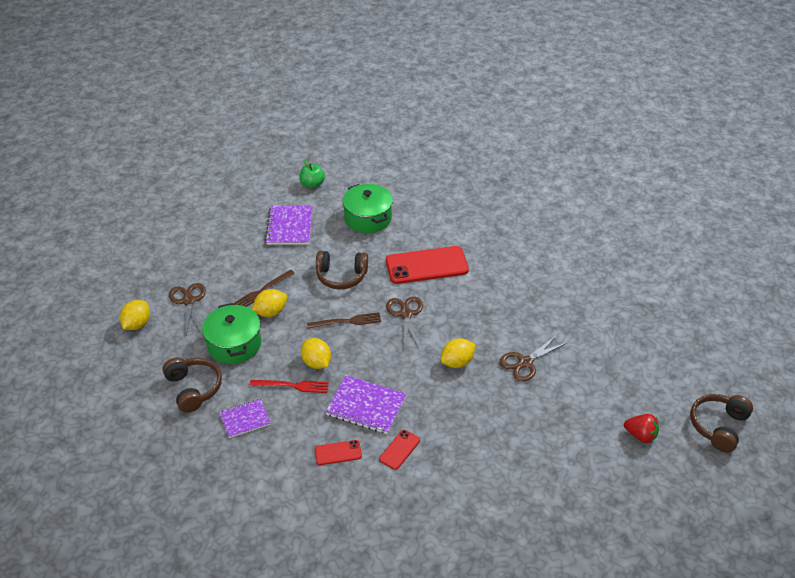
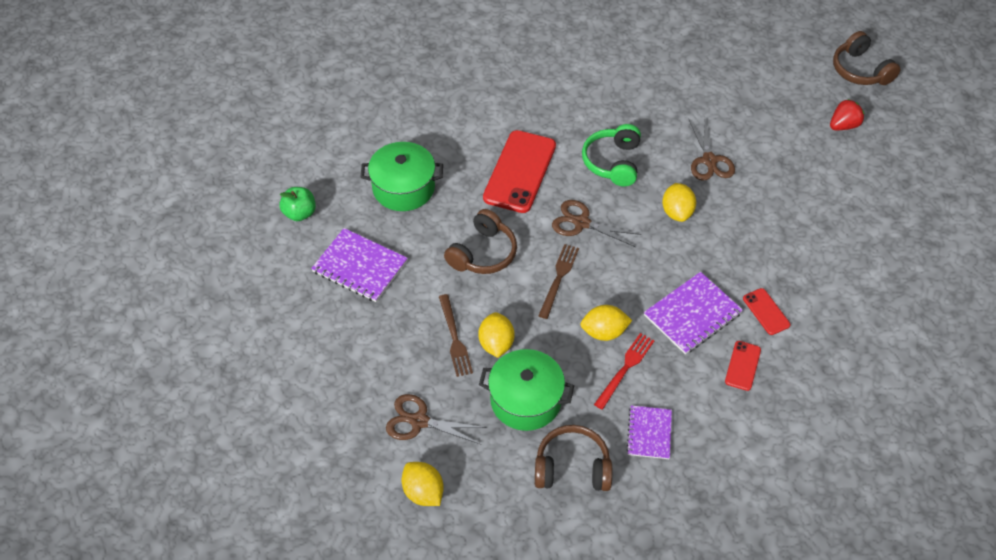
camera: 60 degrees left, 10 degrees up
none -> green headphones [582,124,641,186]

